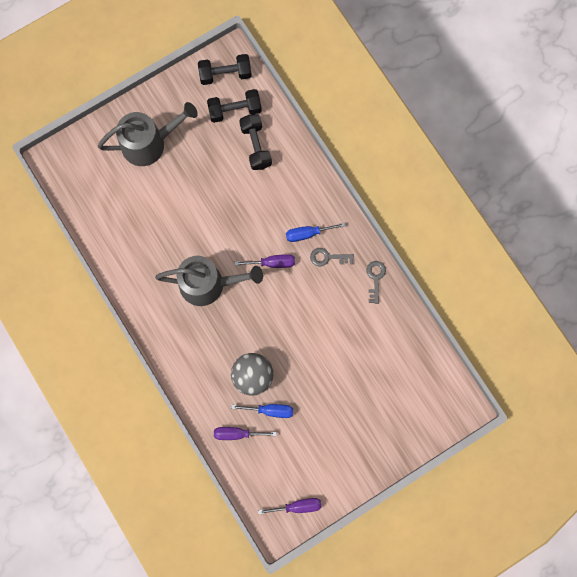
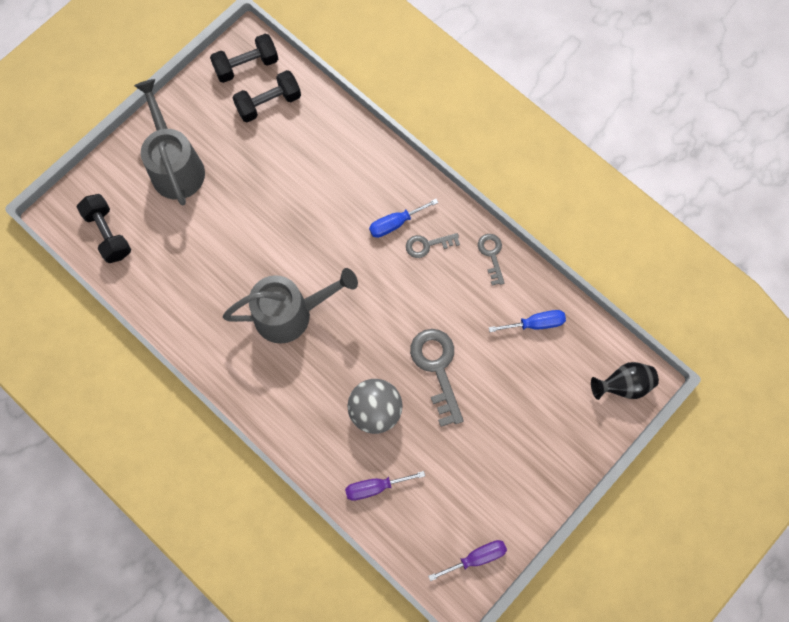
camera: 15 degrees left, 5 degrees down
grey watering can [98,102,198,166] -> grey watering can turned 75 degrees counterclockwise [134,79,205,205]
blue screwdriver [231,404,293,418] -> blue screwdriver moved to [489,310,566,332]
purple screwdriver [235,254,295,268] -> none
black dumbbell [239,114,272,170] -> black dumbbell moved to [77,194,131,263]
none -> grey key [410,329,464,427]
none -> black vase [591,362,659,400]

